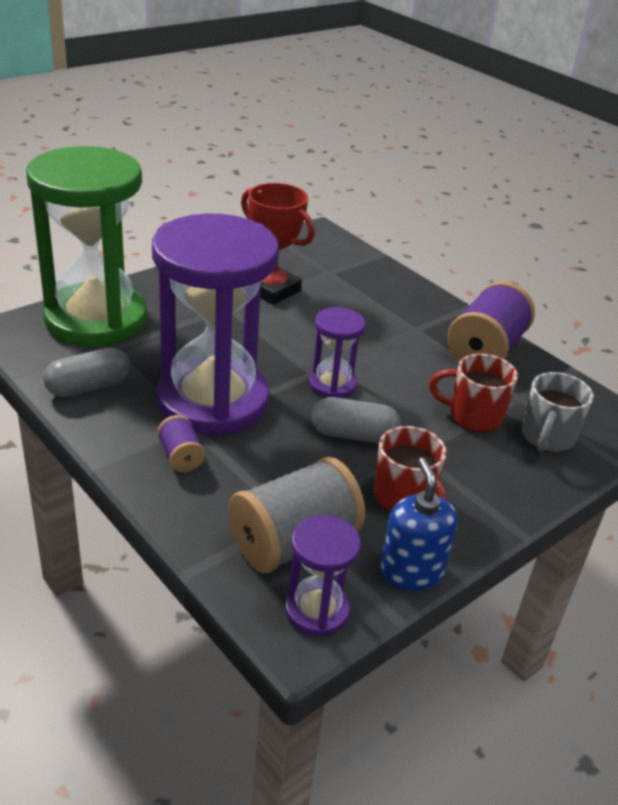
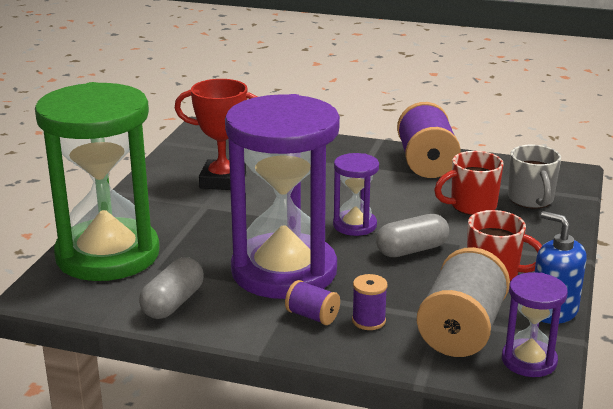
camera: 30 degrees left, 10 degrees down
none -> purple spool [352,274,388,330]

